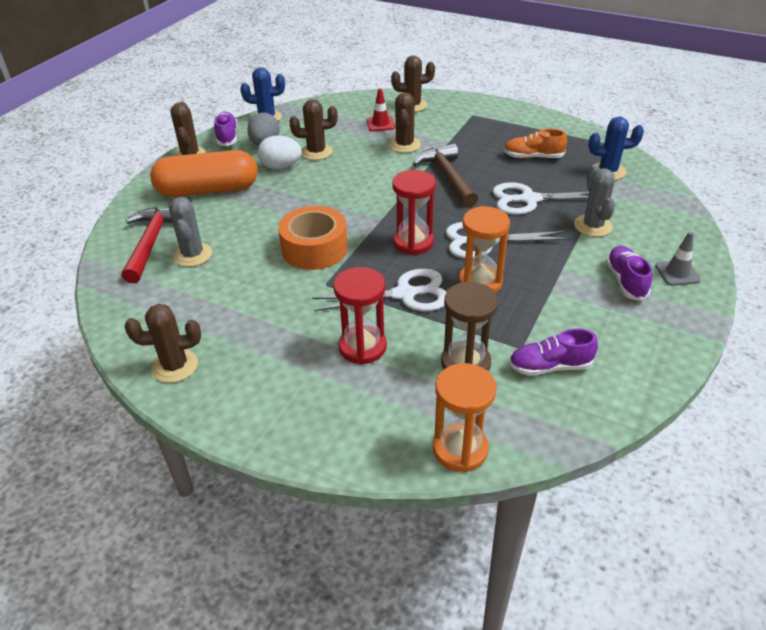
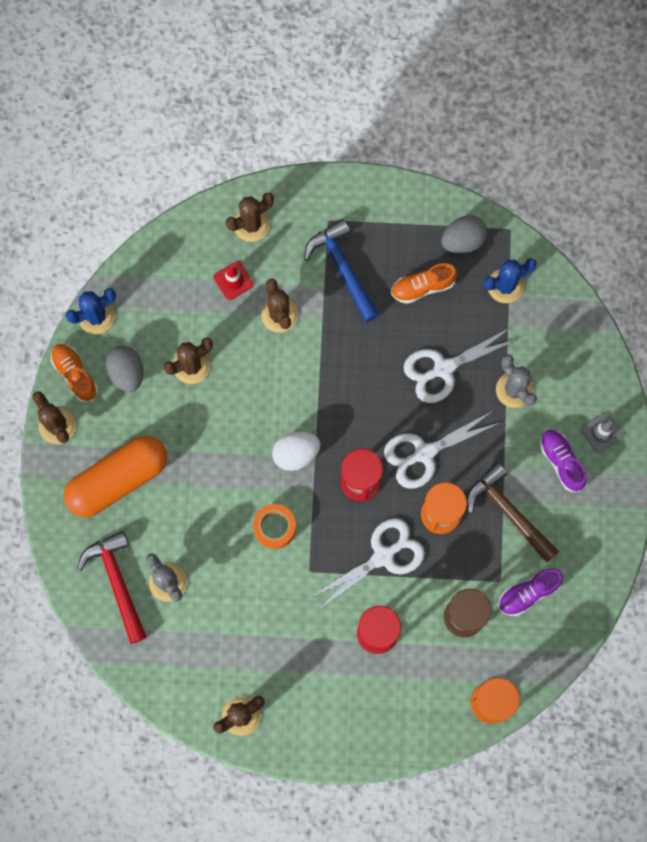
camera: 25 degrees left, 35 degrees up
purple shoe [214,112,237,146] -> orange shoe [51,343,98,402]
white egg [258,135,302,169] -> white egg moved to [272,432,321,471]
orange tape [278,206,348,270] -> orange tape [253,504,296,549], size x0.65
brown hammer [413,143,478,207] -> brown hammer moved to [467,462,559,563]
none -> blue hammer [304,219,380,322]
none -> grey egg [441,215,487,254]

